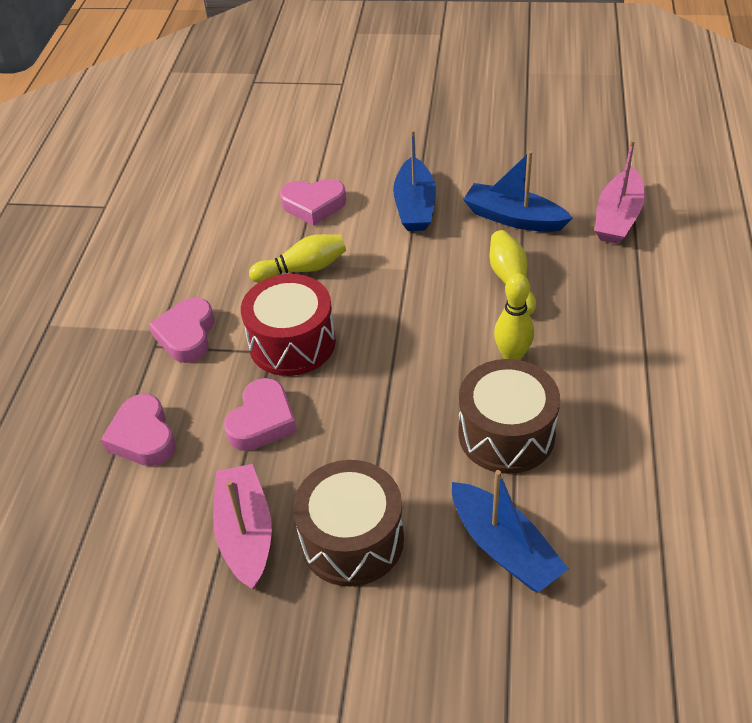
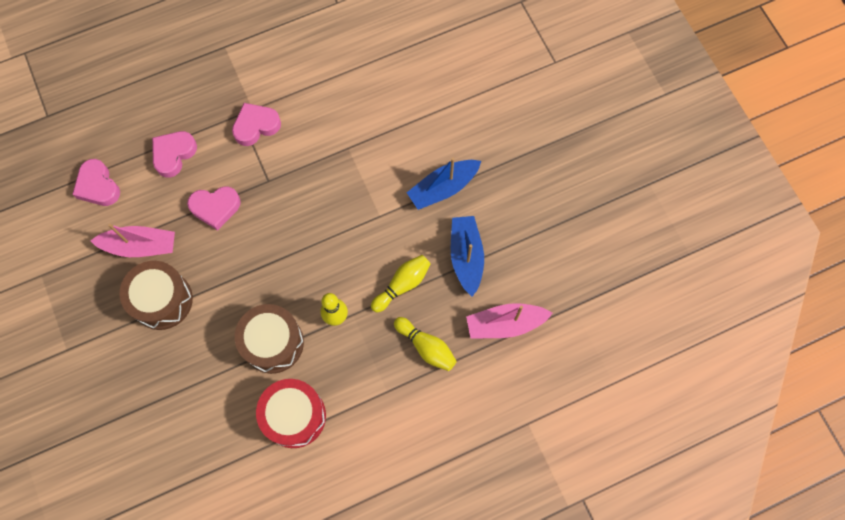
camera: 55 degrees right, 25 degrees up
pink boat [213,464,272,589] -> pink boat turned 45 degrees clockwise [90,224,175,257]
red drum [241,274,336,376] -> red drum moved to [256,379,326,448]
yellow bowling pin [249,234,346,282] -> yellow bowling pin moved to [394,317,457,371]
pink heart [280,179,346,226] -> pink heart moved to [72,159,120,206]
blue boat [452,470,568,592] -> none

